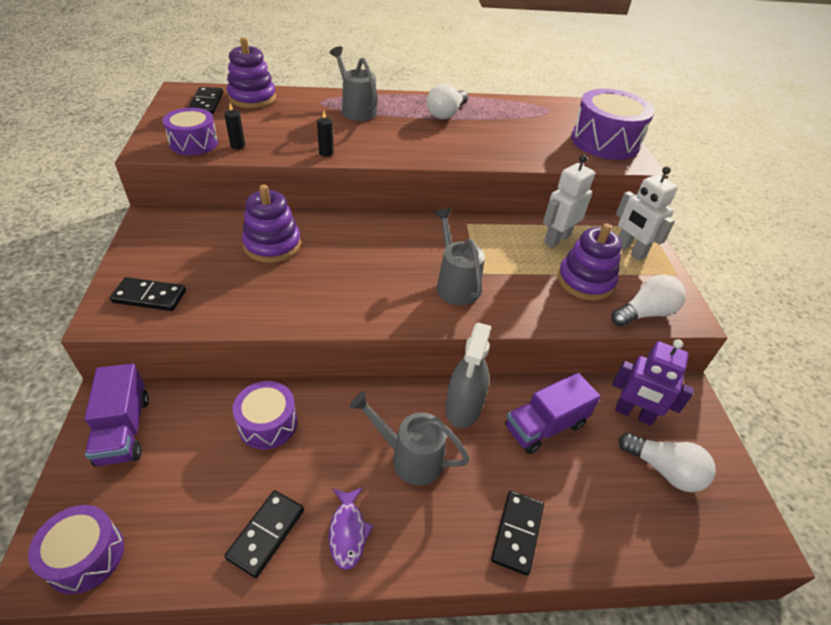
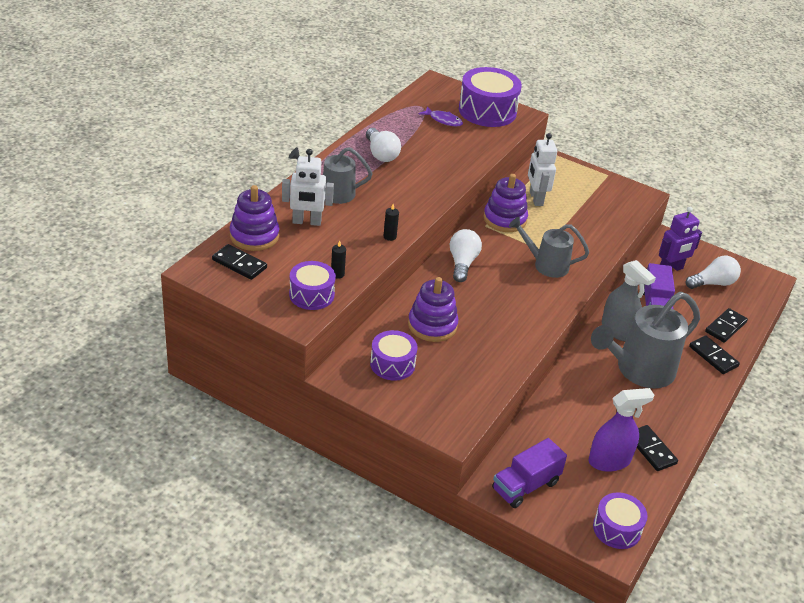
camera: 55 degrees left, 5 degrees down
purple truck [85,363,149,467] -> purple truck turned 120 degrees clockwise [492,438,567,508]
black domino [110,277,186,311] -> black domino moved to [705,308,748,343]
purple drum [233,381,297,449] -> purple drum moved to [370,330,418,381]
purple fish [329,487,373,570] -> purple fish moved to [419,106,463,126]
grey watering can [350,391,470,485] -> grey watering can [591,292,700,388], size x1.64
purple stacking toy [558,223,622,301] -> purple stacking toy moved to [483,174,528,232]
white light bulb [612,274,686,327] -> white light bulb moved to [450,229,482,282]
white robot [616,166,678,261] -> white robot moved to [282,149,334,226]
none -> purple spray bottle [588,388,654,472]

